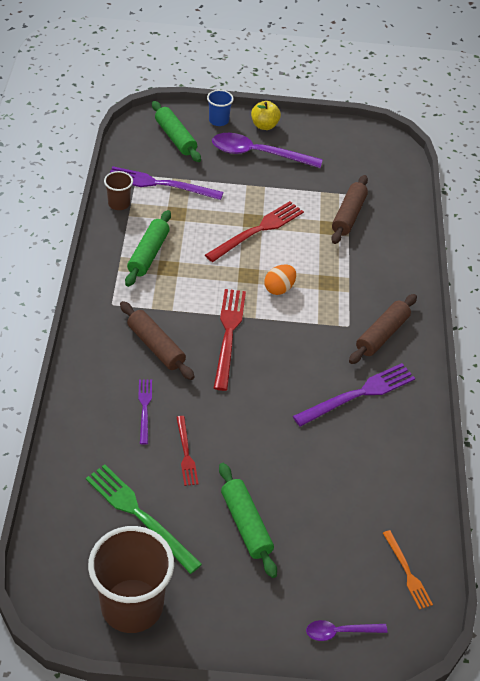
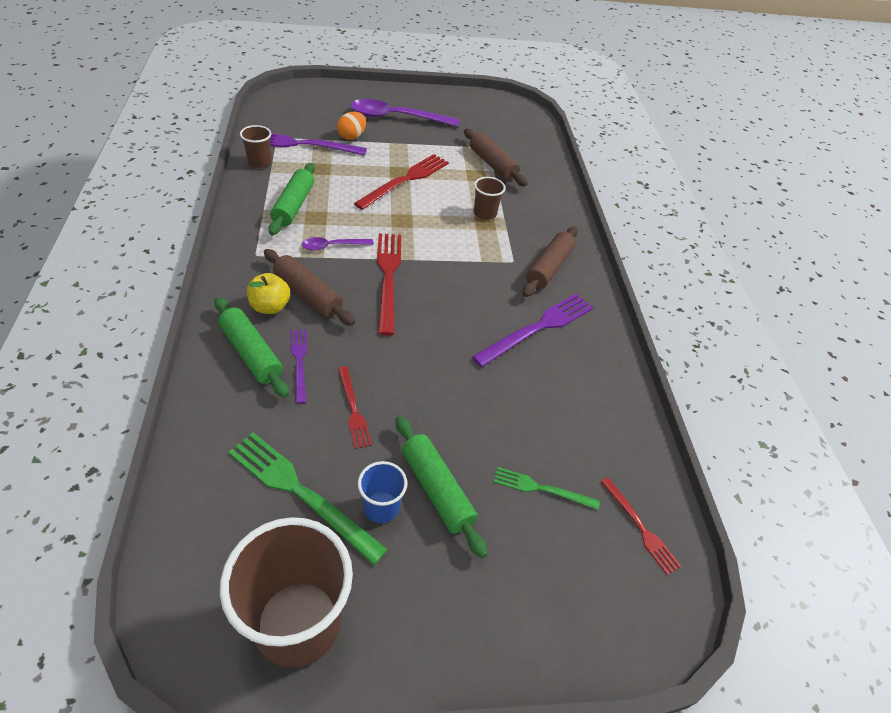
camera: 10 degrees left, 0 degrees up
green rolling pin [152,101,201,162] -> green rolling pin moved to [215,297,289,398]
blue cup [207,90,234,126] -> blue cup moved to [358,461,407,523]
yellow apple [251,101,281,130] -> yellow apple moved to [247,273,290,314]
orange egg [264,264,296,295] -> orange egg moved to [337,112,366,140]
purple spoon [306,620,387,641] -> purple spoon moved to [302,237,374,251]
brown rolling pin [331,175,368,244] -> brown rolling pin turned 45 degrees counterclockwise [464,128,528,186]
orange fork [383,530,433,610] -> red fork [601,478,682,575]
none -> brown cup [474,177,506,220]
none -> green fork [494,467,600,510]

